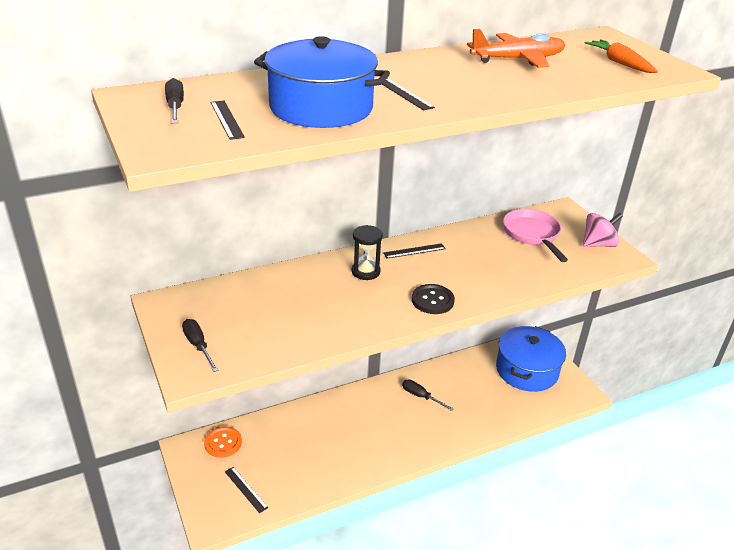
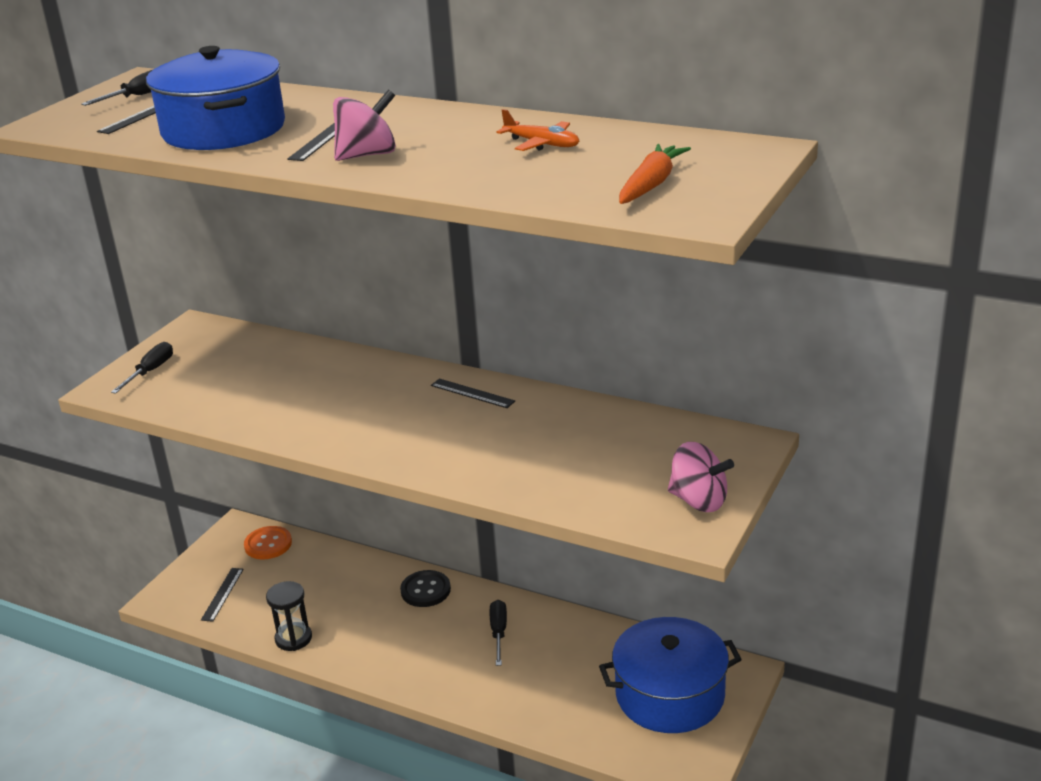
camera: 55 degrees right, 5 degrees down
black hourglass [352,225,383,280] -> black hourglass moved to [266,581,312,651]
black button [412,284,455,314] -> black button moved to [400,570,451,607]
orange plane [467,29,565,68] -> orange plane [496,109,579,151], size x0.58
pink pan [503,209,568,262] -> none
none -> pink spinning top [333,90,396,161]

